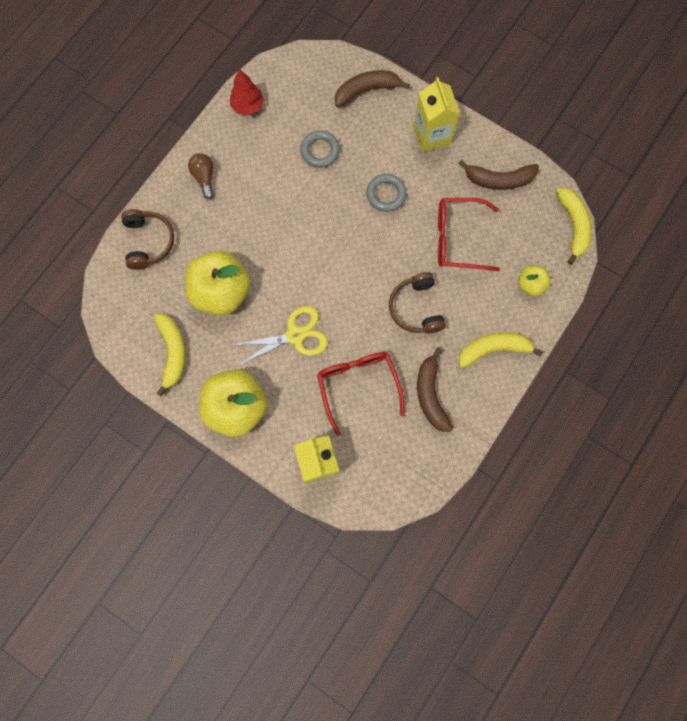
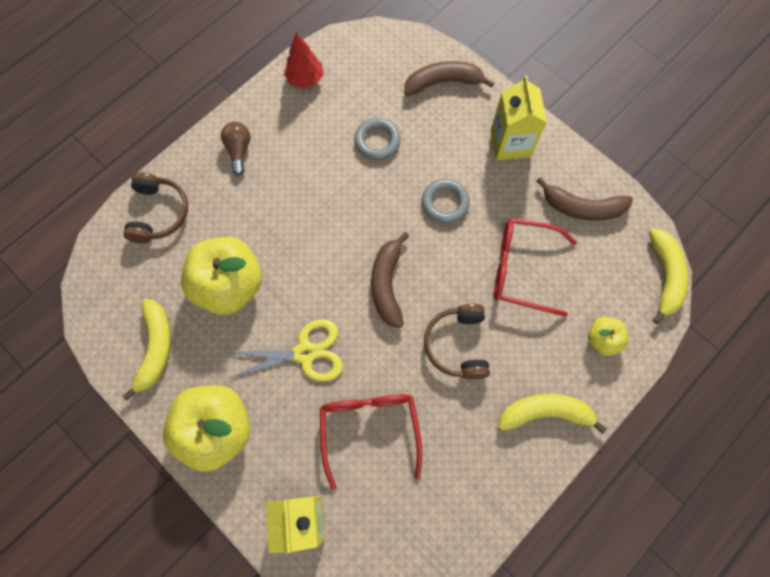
camera: 10 degrees right, 5 degrees down
brown banana [417,347,453,432] -> brown banana moved to [371,232,409,328]

